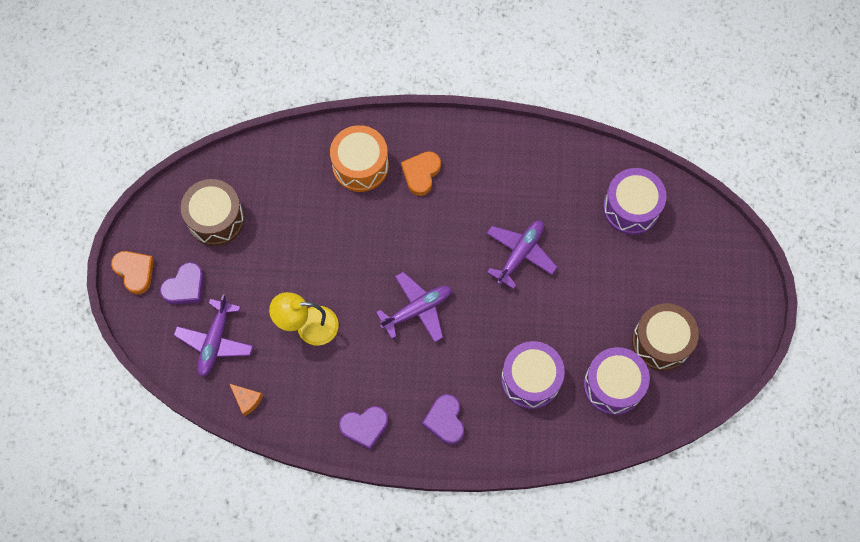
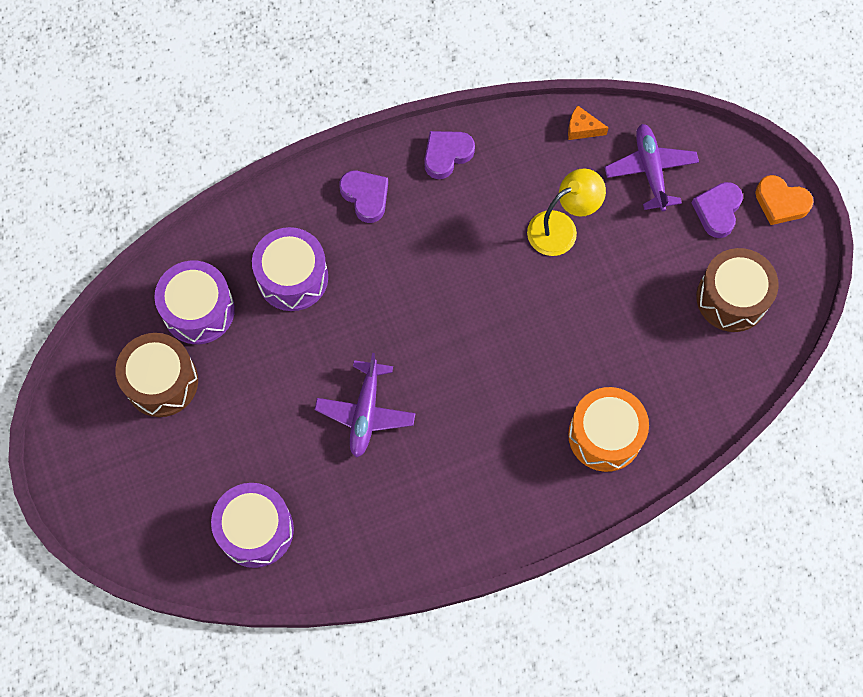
camera: 155 degrees right, 0 degrees up
purple plane [376,272,452,343] -> none
orange heart [401,151,441,196] -> none

